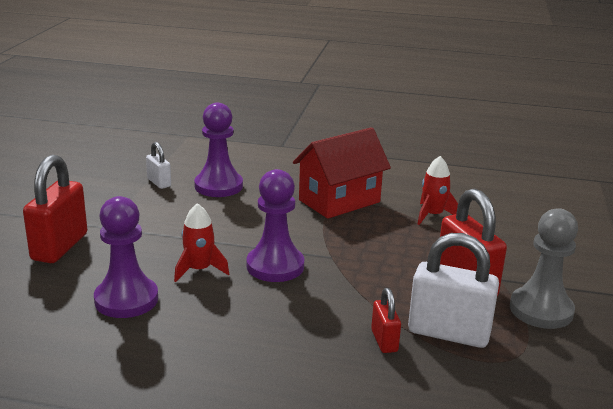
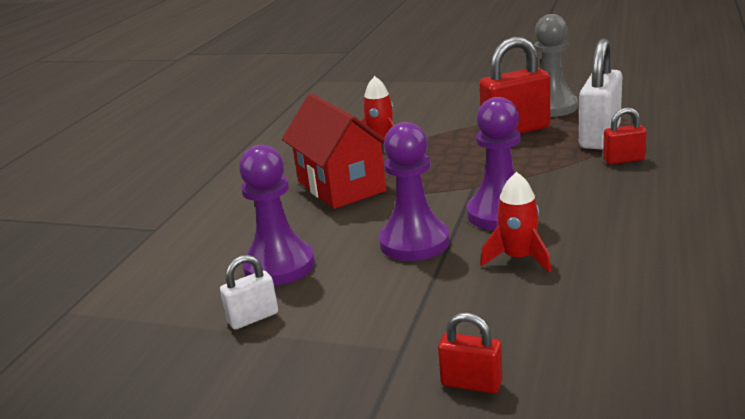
camera: 80 degrees left, 0 degrees up
red padlock [23,155,87,263] -> red padlock [438,312,503,393], size x0.52
purple pawn [94,196,158,318] -> purple pawn moved to [379,122,449,261]

